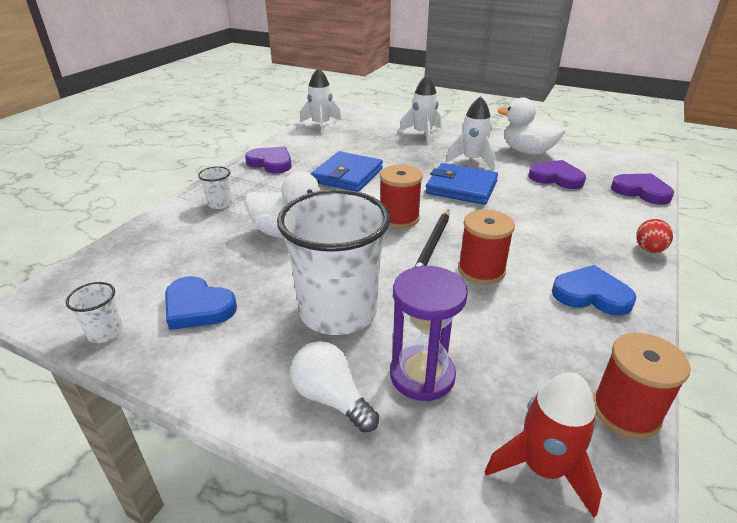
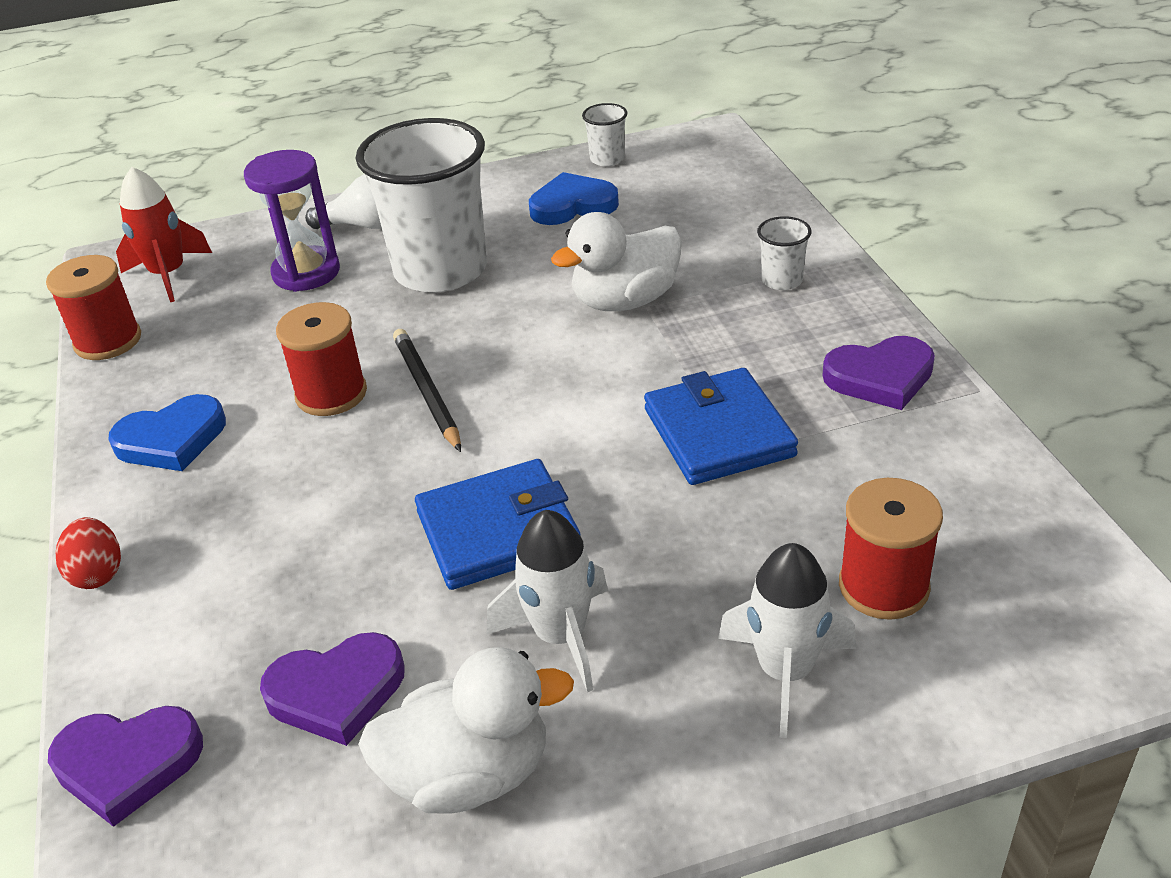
camera: 140 degrees right, 5 degrees up
white rocket [300,68,342,135] -> none
red spool [380,165,423,229] -> red spool moved to [839,478,943,620]

